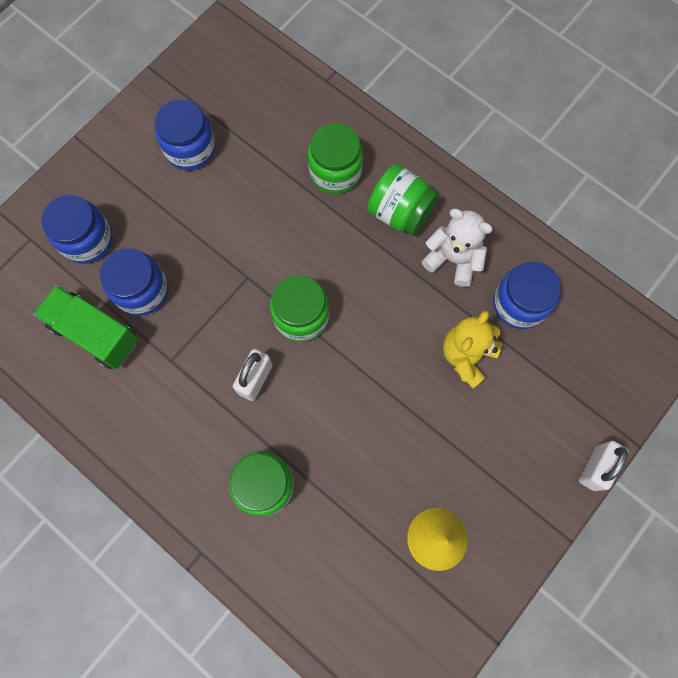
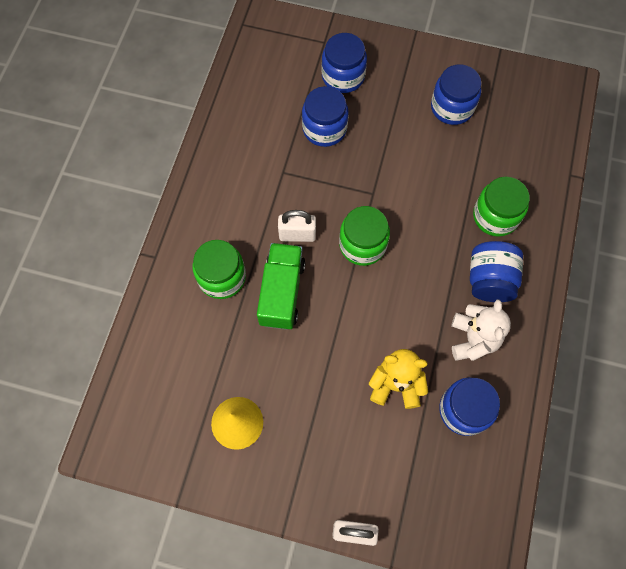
camera: 65 degrees right, 5 degrees down
green truck [33,285,139,369] -> green truck moved to [257,243,305,330]
green jar [367,164,439,235] -> blue jar [470,241,523,302]

